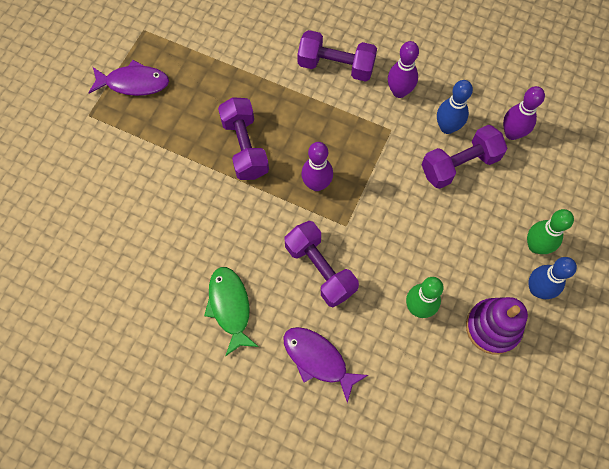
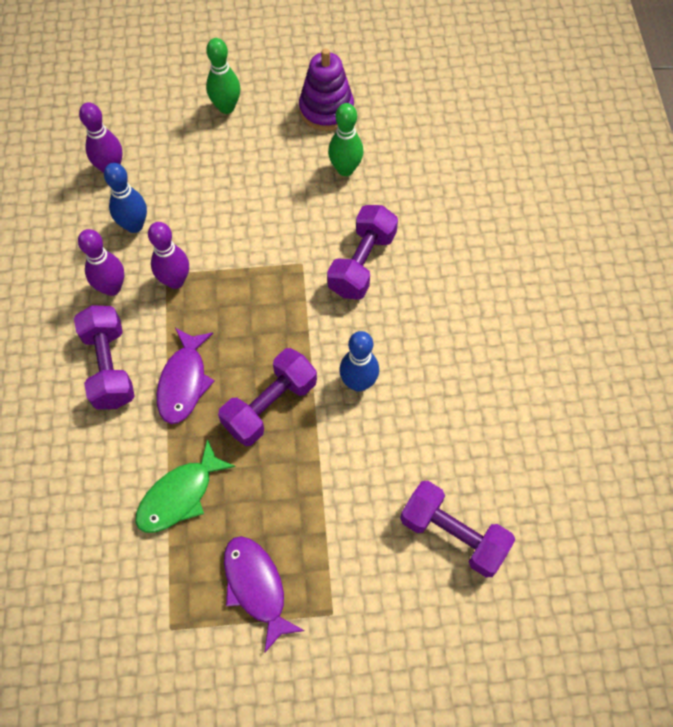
camera: 120 degrees left, 5 degrees down
green fish [204,267,259,356] -> green fish moved to [135,439,236,533]
purple fish [283,327,368,403] -> purple fish moved to [157,328,215,424]
purple bowling pin [301,142,333,191] -> purple bowling pin moved to [148,222,189,289]
purple dumbbell [421,125,508,189] -> purple dumbbell moved to [400,481,515,577]
blue bowling pin [529,257,577,299] -> blue bowling pin moved to [339,331,379,392]

